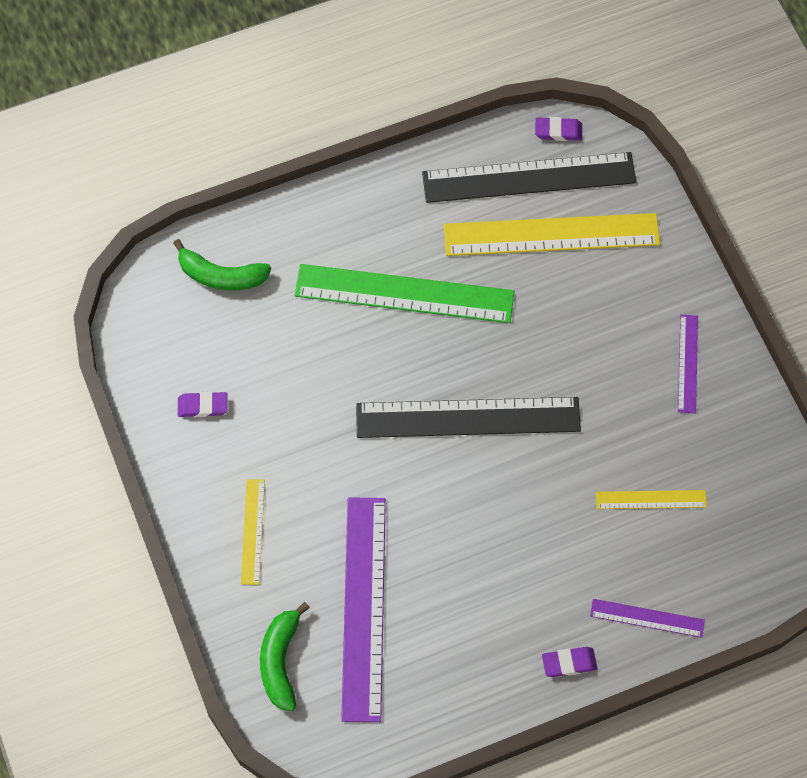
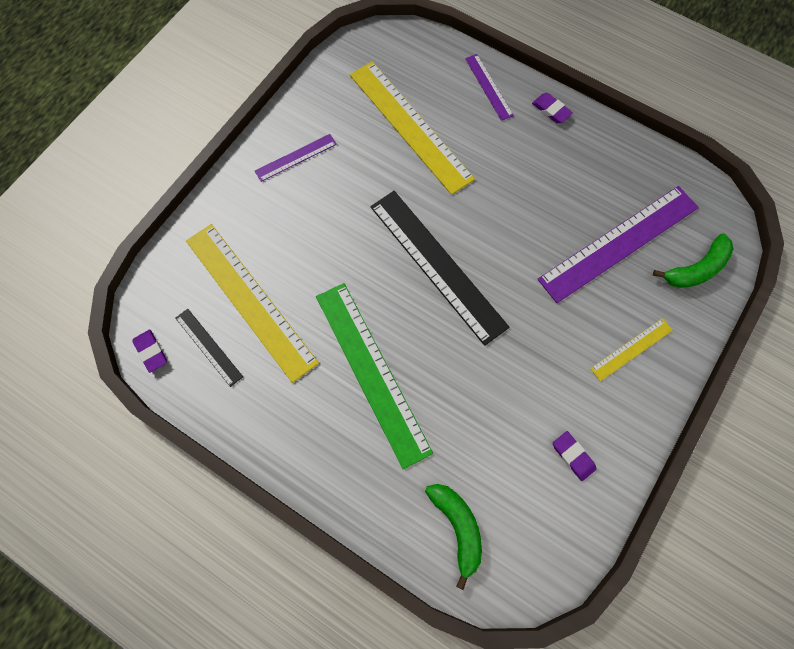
camera: 125 degrees left, 5 degrees up
black ruler [422,152,636,203] -> black ruler [175,309,243,387], size x0.49
yellow ruler [596,490,707,509] -> yellow ruler [350,61,475,195], size x2.06

